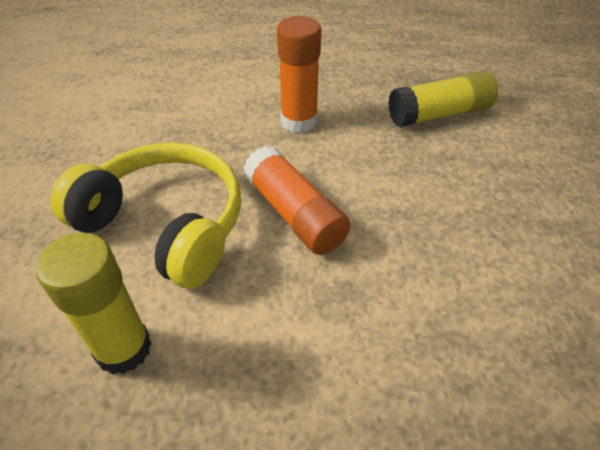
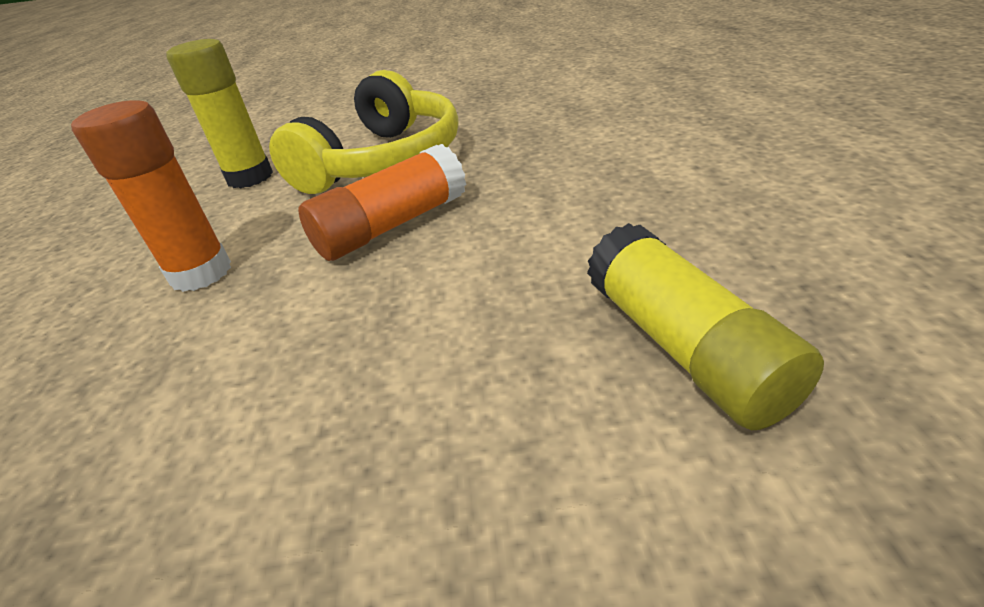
camera: 90 degrees right, 10 degrees down
orange glue stick [277,16,321,133] -> orange glue stick moved to [71,100,231,292]

